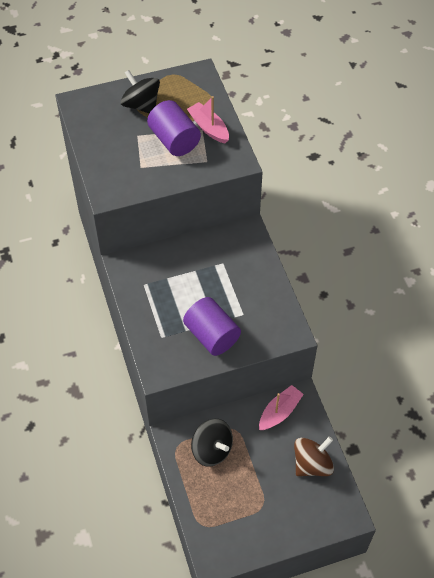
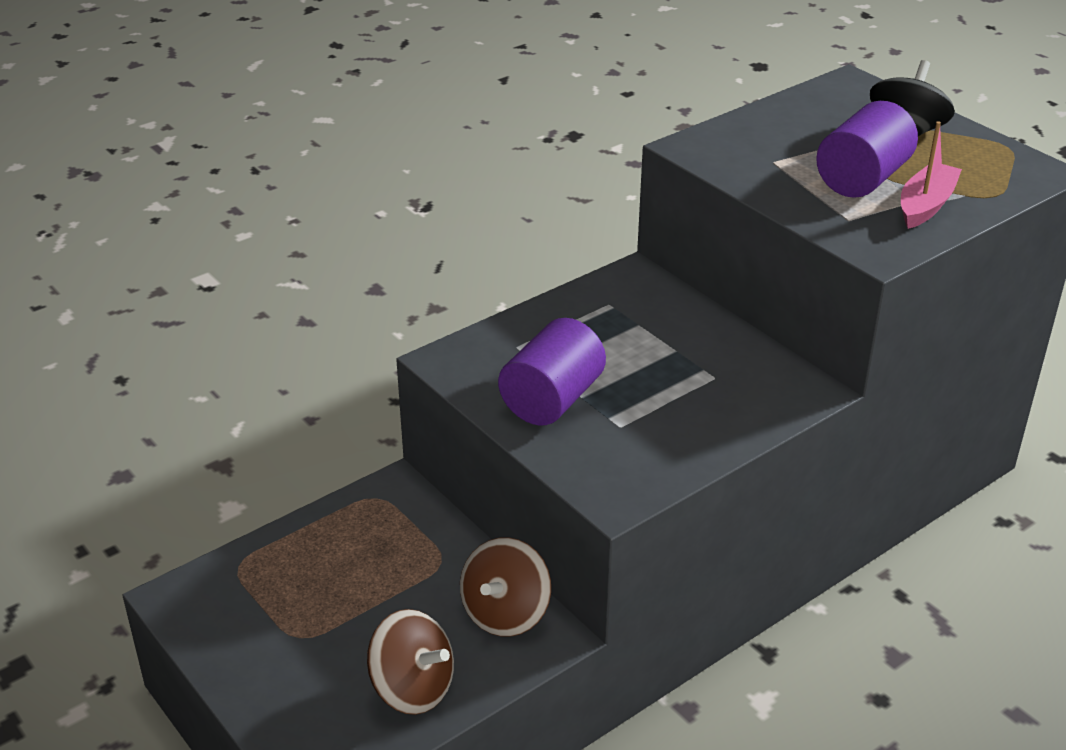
camera: 70 degrees right, 20 degrees down
black spinning top [191,419,233,467] -> none
pink boat [259,385,304,430] -> brown spinning top [460,537,551,637]

